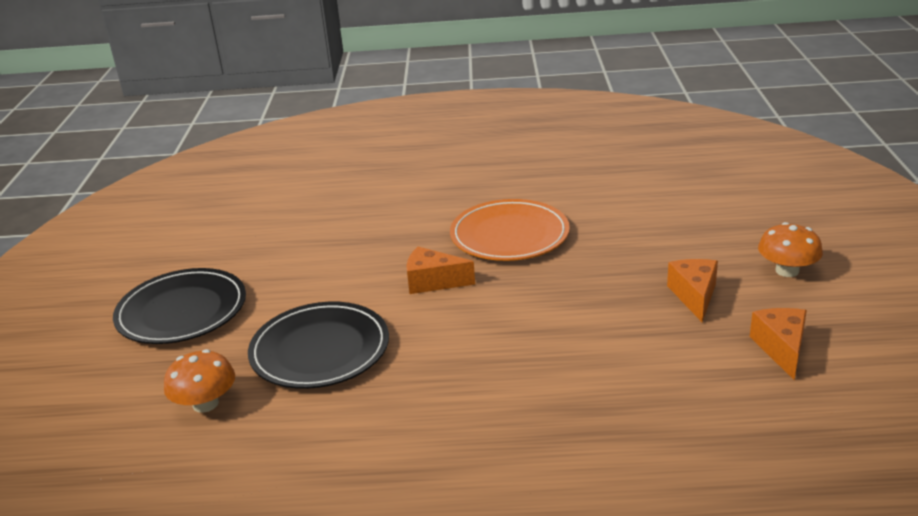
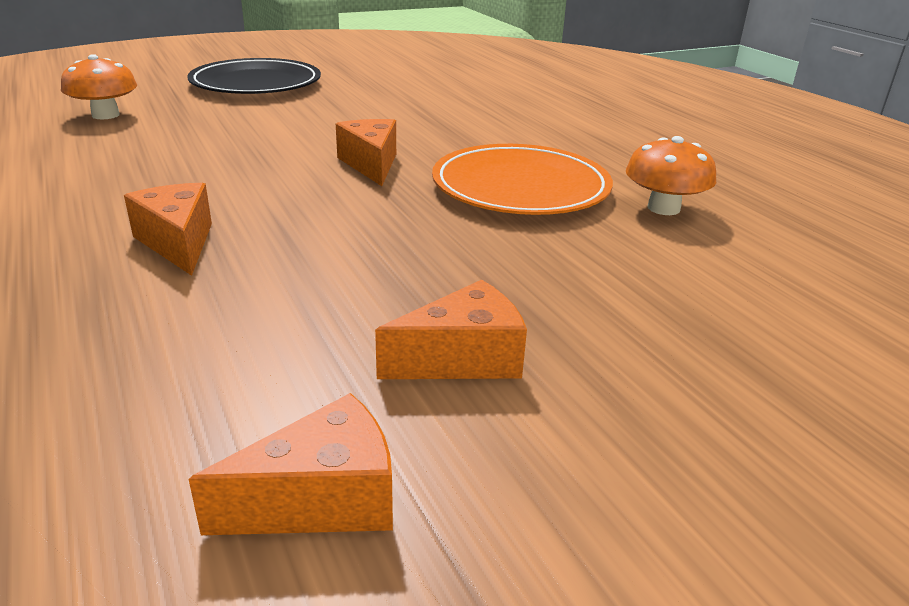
camera: 60 degrees right, 0 degrees up
black plate [248,302,389,389] -> none
orange mushroom [758,222,823,277] -> orange mushroom moved to [626,136,716,215]
none -> orange cheese [124,183,212,276]

